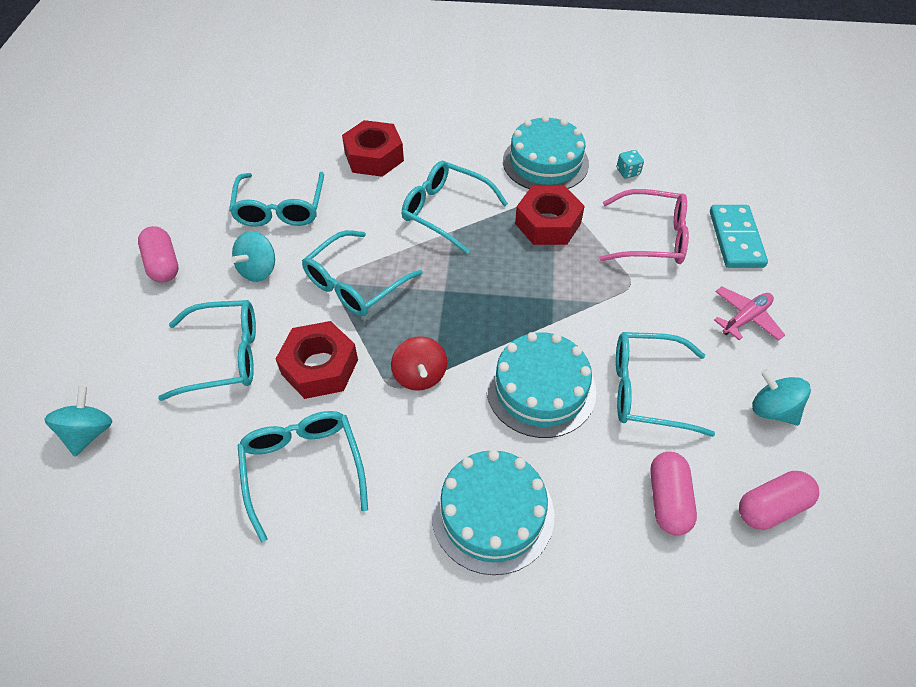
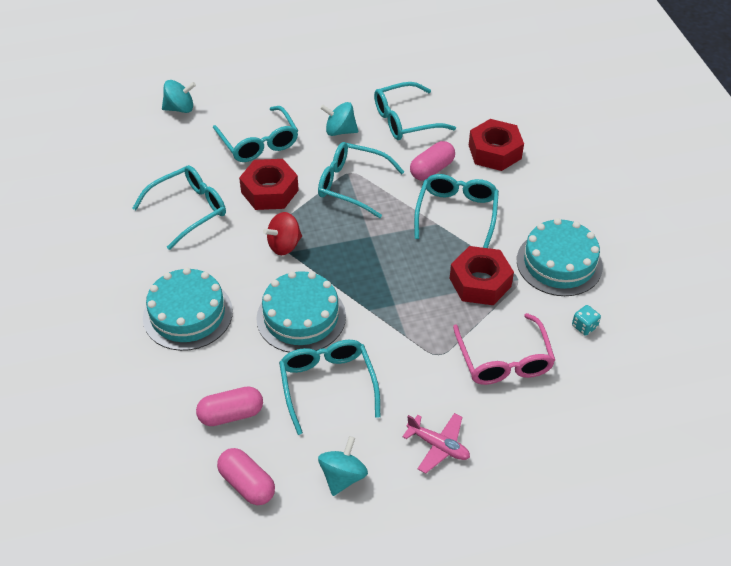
camera: 70 degrees right, 5 degrees down
pink capsule [138,226,178,282] -> pink capsule moved to [410,141,455,181]
turquoise domino [710,205,768,268] -> none

